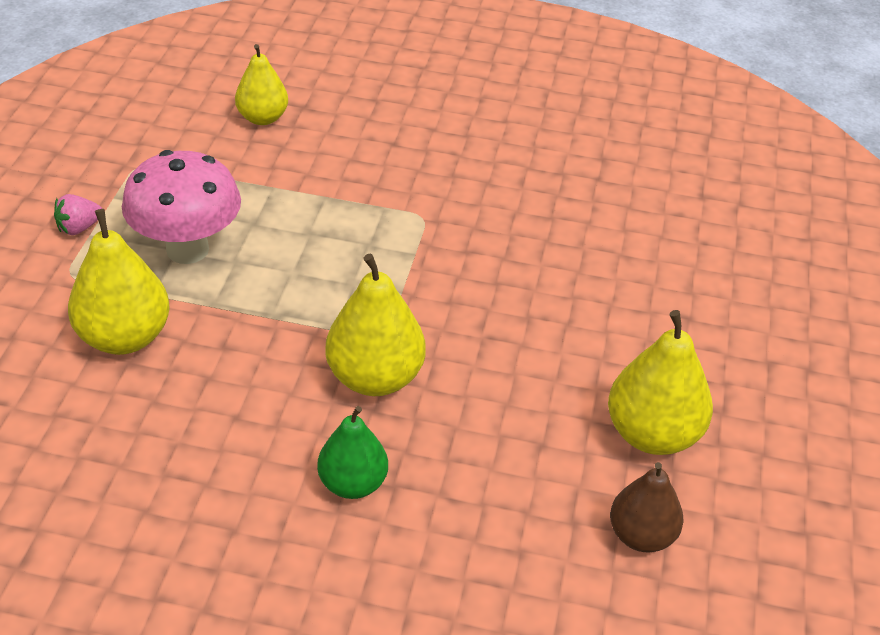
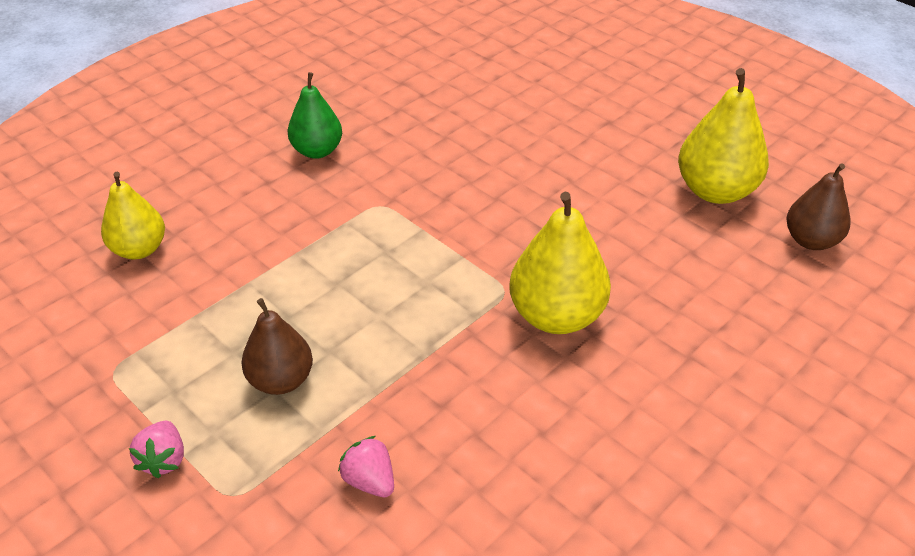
camera: 55 degrees left, 0 degrees up
yellow pear [68,209,170,355] -> pink strawberry [338,436,394,497]
pink mushroom [122,150,241,264] -> brown pear [241,298,313,395]
green pear [317,406,388,499] -> green pear moved to [287,72,342,159]

